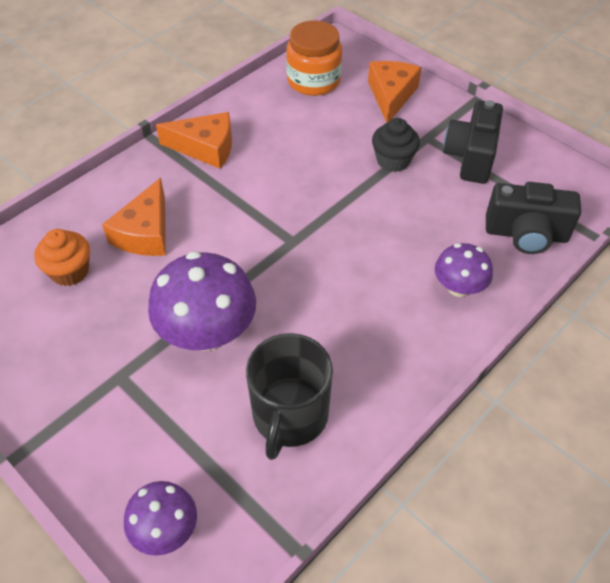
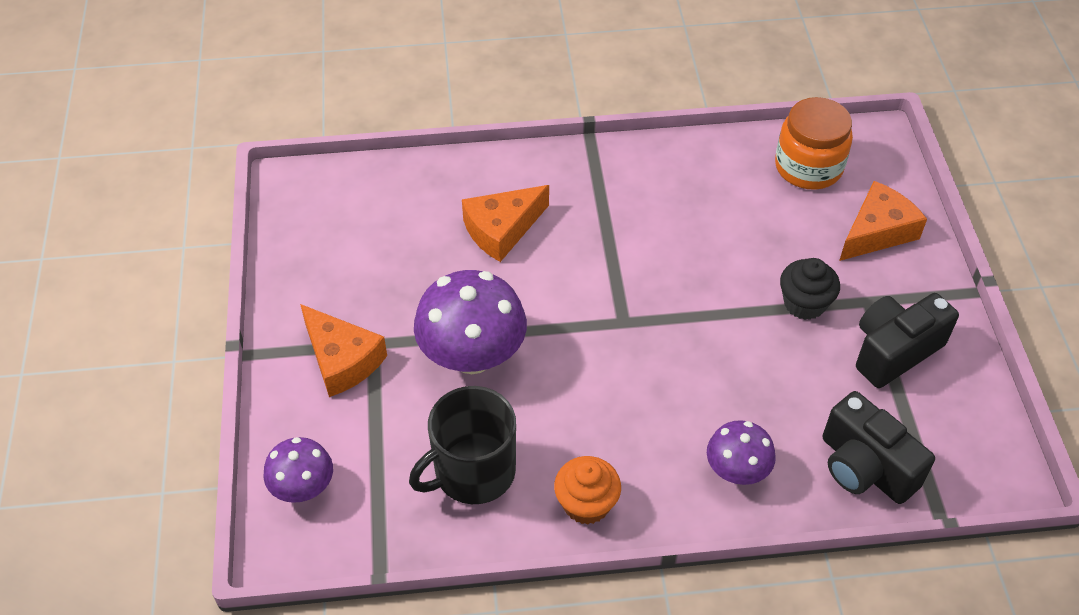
camera: 40 degrees right, 0 degrees up
orange cupcake [34,229,90,286] -> orange cupcake moved to [554,456,621,525]
orange cheese [156,112,232,169] -> orange cheese moved to [300,304,387,397]

